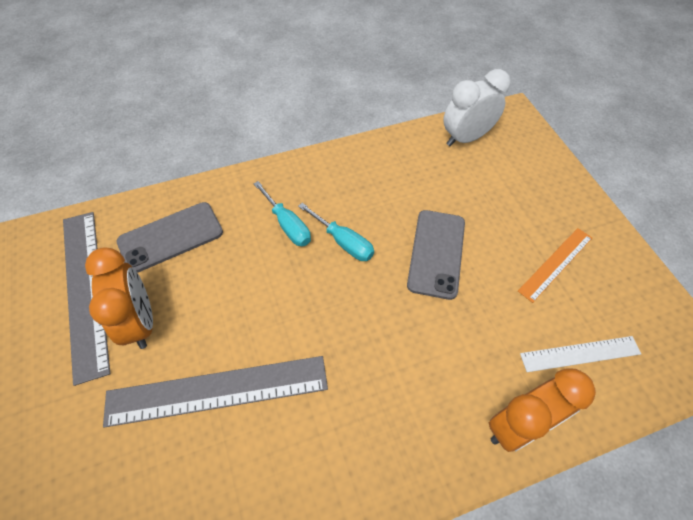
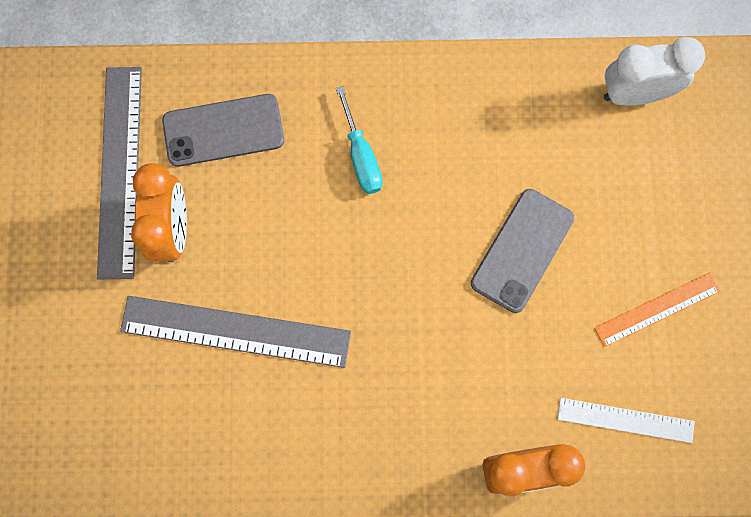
camera: 20 degrees right, 20 degrees up
turquoise screwdriver [298,203,374,261] -> none

